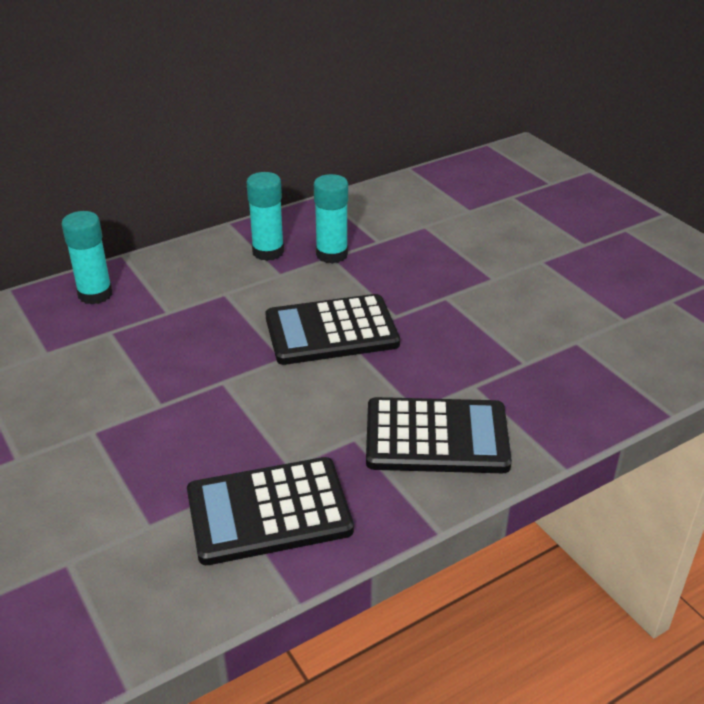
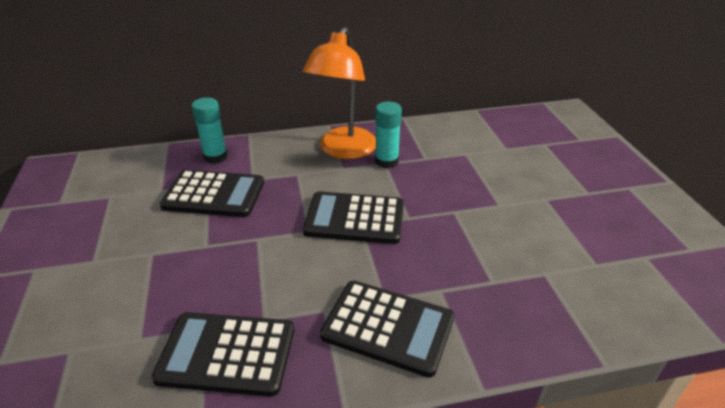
camera: 20 degrees right, 0 degrees up
turquoise glue stick [246,172,284,261] -> orange lamp [302,27,376,159]
none -> black calculator [160,170,264,217]

